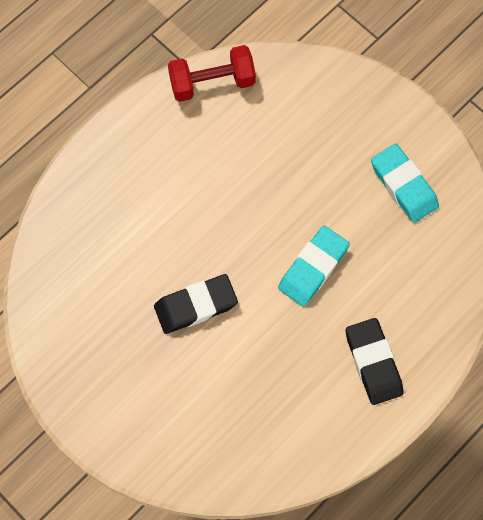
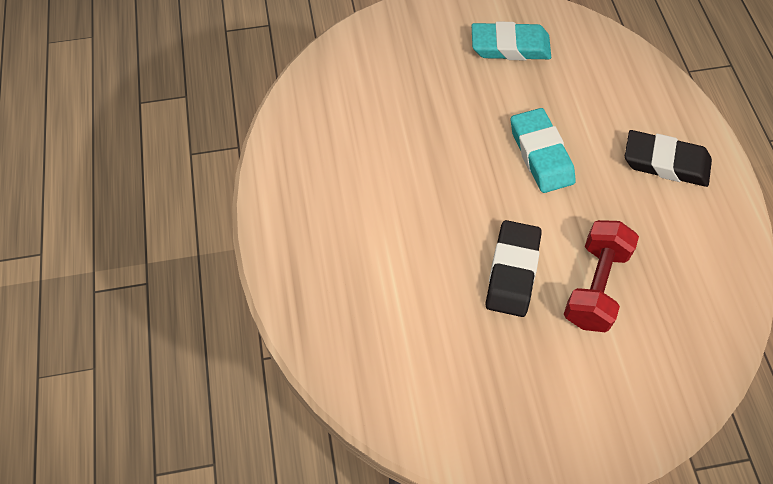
camera: 55 degrees left, 10 degrees down
red dumbbell [168,45,256,102] -> red dumbbell moved to [564,220,639,332]

